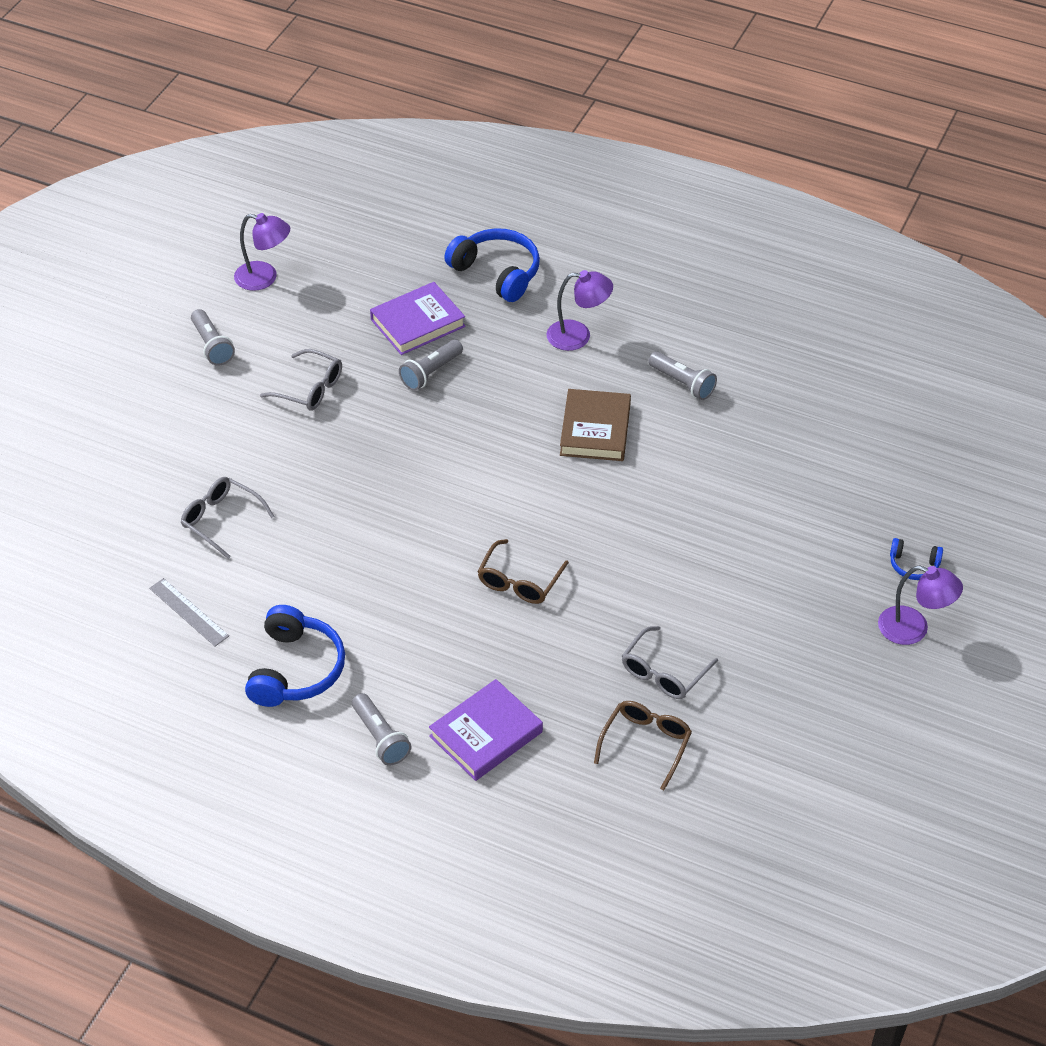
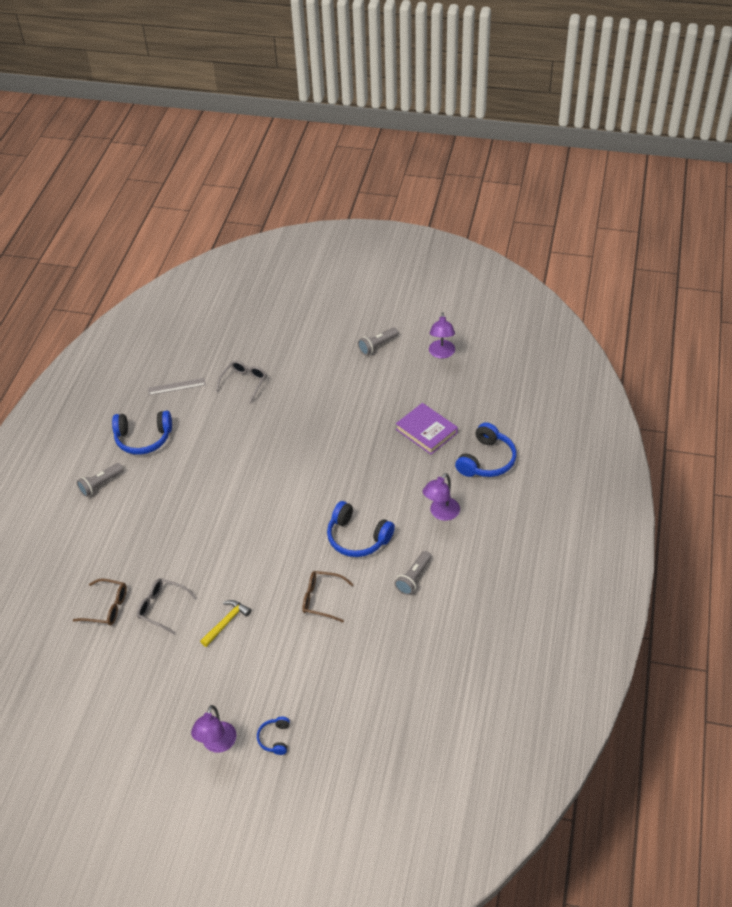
camera: 80 degrees right, 0 degrees up
grey ruler [149,578,229,646] -> grey ruler turned 45 degrees clockwise [148,378,206,395]
grey glasses [260,349,342,411] -> none
grey flashlight [399,339,463,391] -> none
purple book [429,679,543,781] -> none
brown glasses [477,539,569,604] -> brown glasses moved to [302,571,354,622]
purple lamp [546,270,613,351] -> purple lamp turned 45 degrees clockwise [423,473,460,521]
brown book [560,389,631,461] -> blue headphones [327,501,395,557]
none -> yellow hammer [200,600,251,647]

